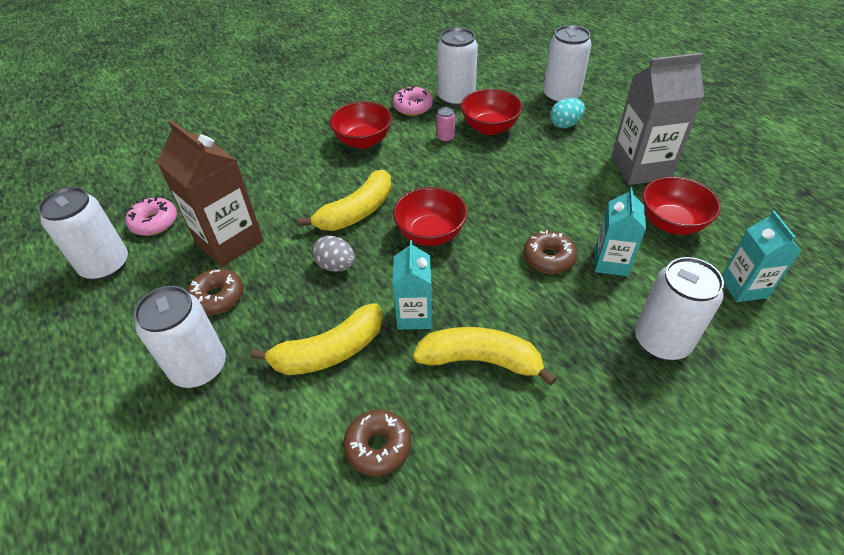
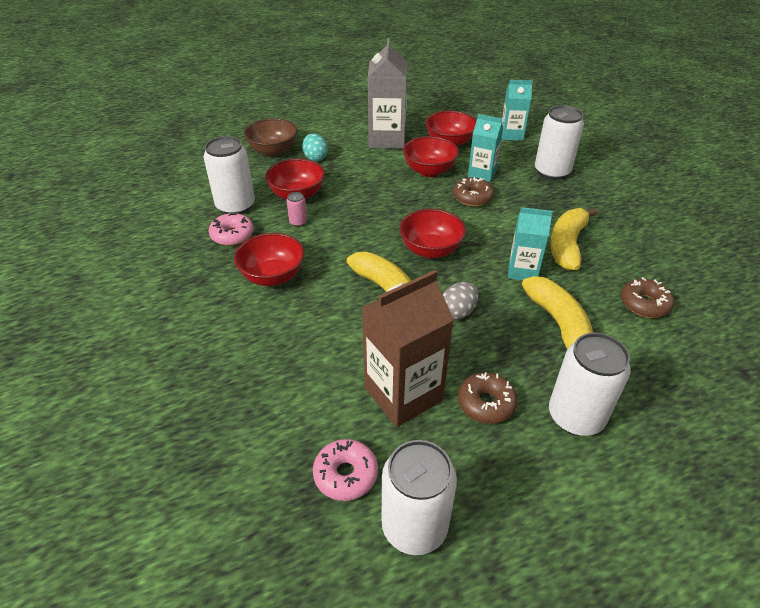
camera: 80 degrees left, 5 degrees down
white can [543,25,592,104] -> brown bowl [244,118,297,157]
none -> red bowl [403,136,459,177]

